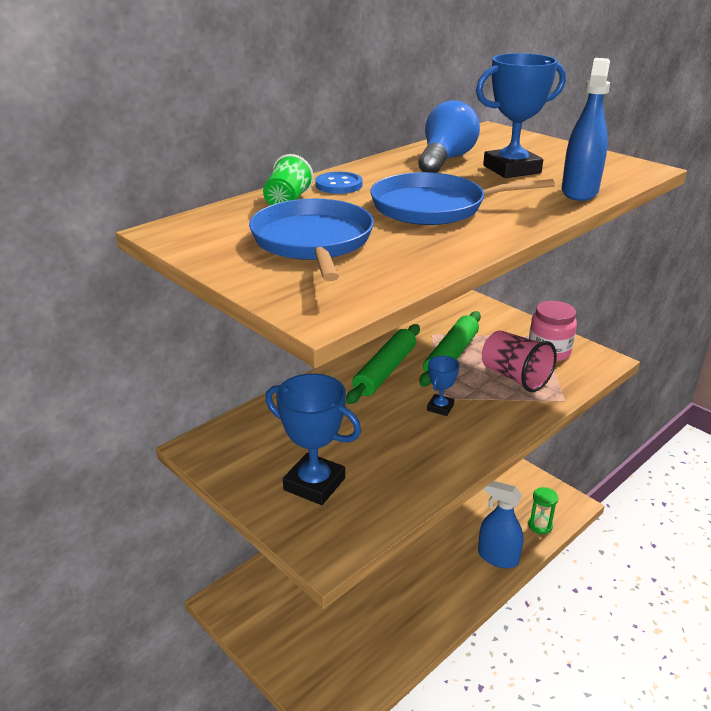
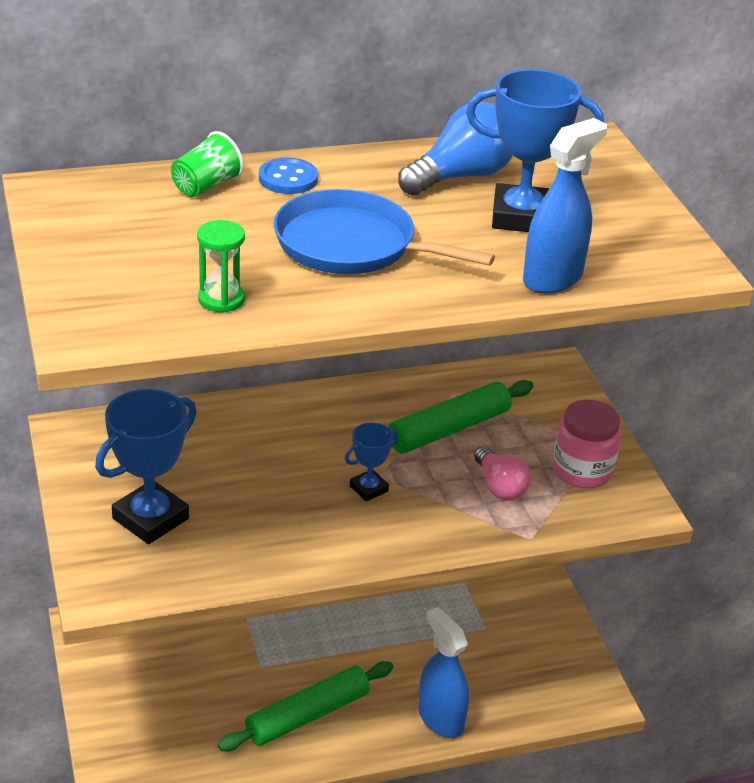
camera: 25 degrees right, 5 degrees up
blue pan [249,199,374,281] -> none
blue trophy [265,373,361,505] -> blue trophy turned 75 degrees clockwise [95,389,197,544]
green rolling pin [346,324,420,404] -> green rolling pin moved to [218,661,394,751]
pink cup [482,330,557,392] -> pink light bulb [474,447,531,501]
green hourglass [528,487,558,534] -> green hourglass moved to [197,220,245,313]

